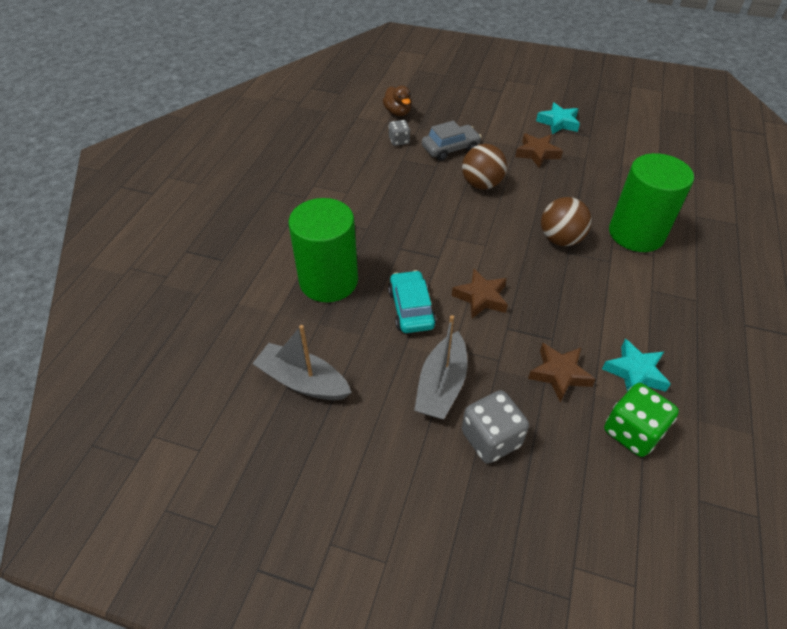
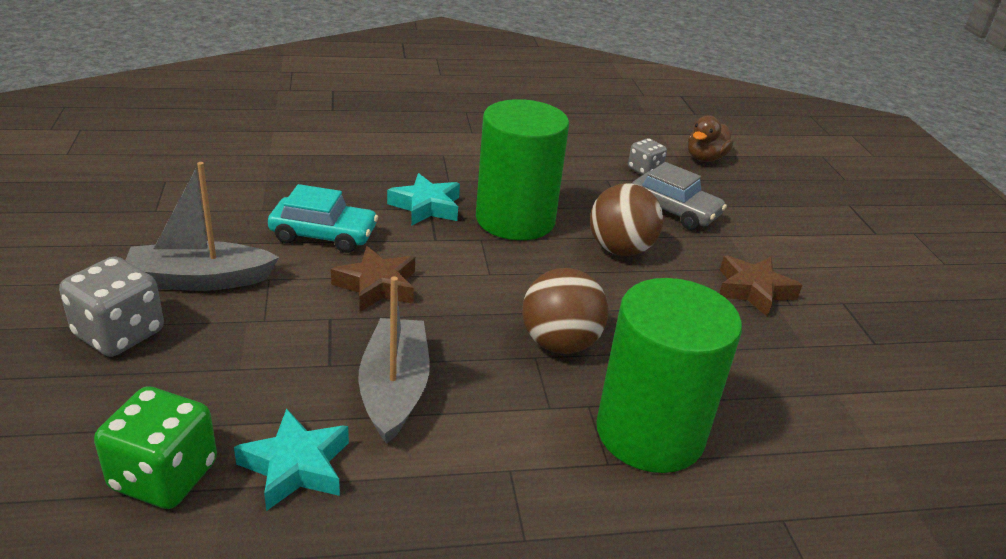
camera: 60 degrees right, 15 degrees down
grey boat [252,325,352,400] -> grey boat moved to [358,276,430,444]
green cylinder [289,198,358,302] -> green cylinder moved to [476,99,569,240]
turquoise car [388,270,436,333] -> turquoise car turned 45 degrees clockwise [268,184,378,253]
brown star [528,343,596,402] -> none
turquoise star [536,102,580,134] -> turquoise star moved to [387,173,460,226]

